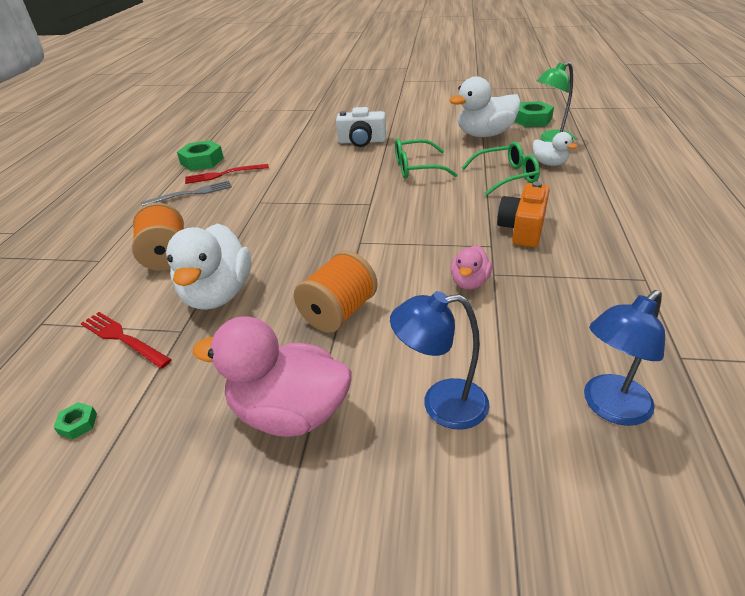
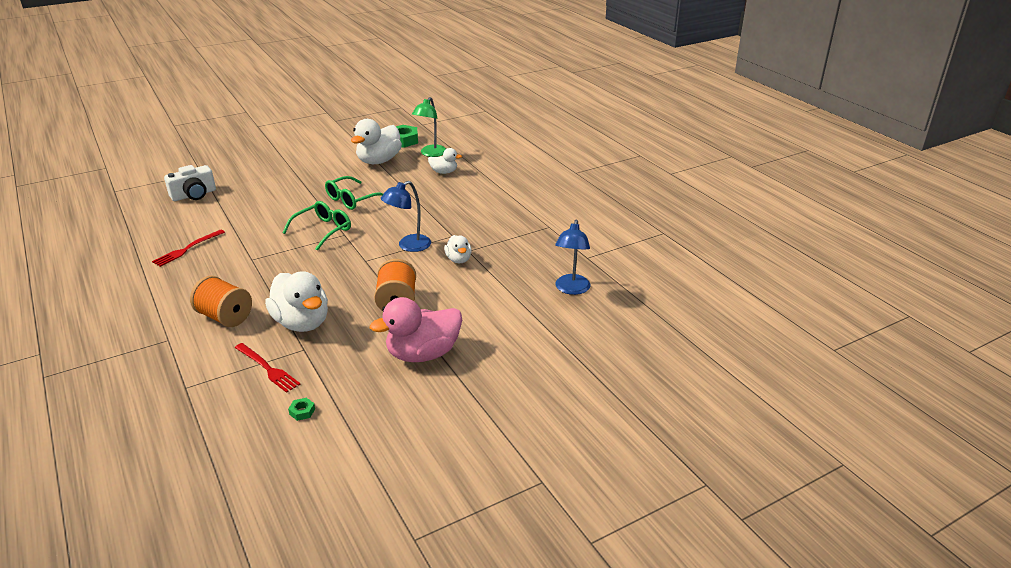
camera: 40 degrees left, 5 degrees down
red fork [80,312,172,368] -> red fork turned 135 degrees counterclockwise [235,343,300,393]
grey fork [141,180,232,207] -> none
green nut [177,140,224,171] -> none
white camera [336,107,386,147] -> white camera moved to [164,165,216,201]
blue lamp [390,291,489,430] -> blue lamp moved to [381,181,431,252]
pink duck [451,245,493,290] -> white duck [444,235,472,263]
green glasses [461,142,540,196] -> green glasses moved to [282,201,351,251]
orange camera [497,181,550,247] -> none

